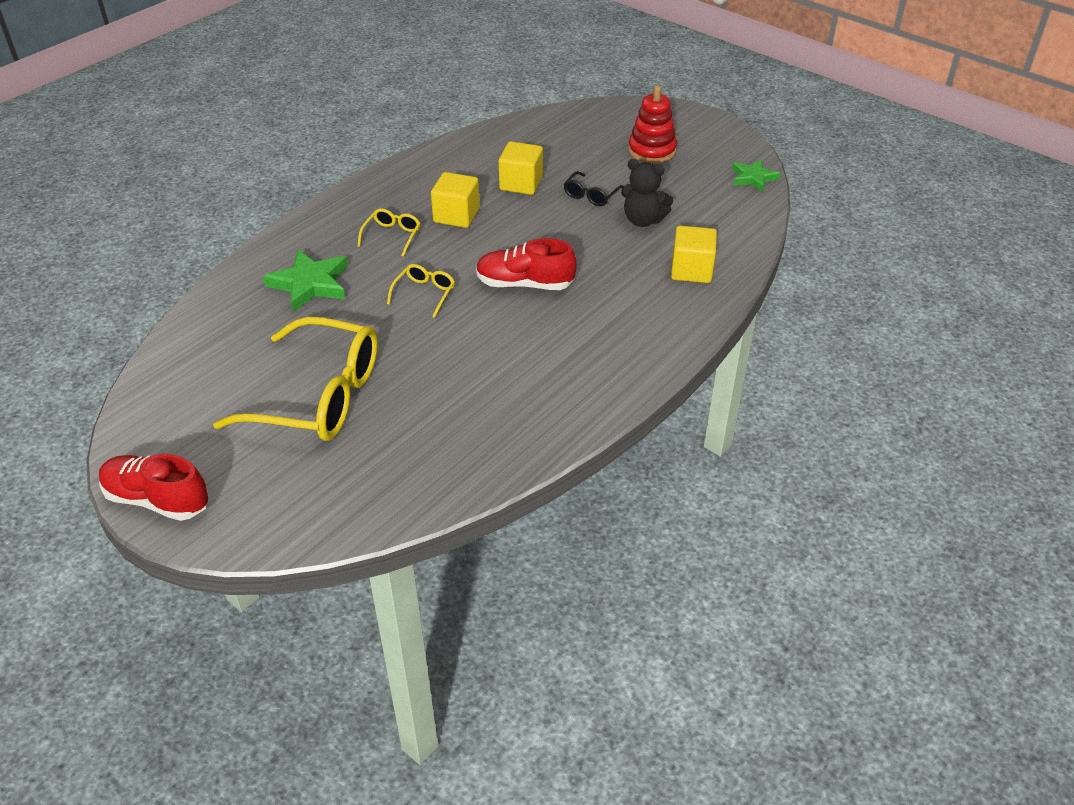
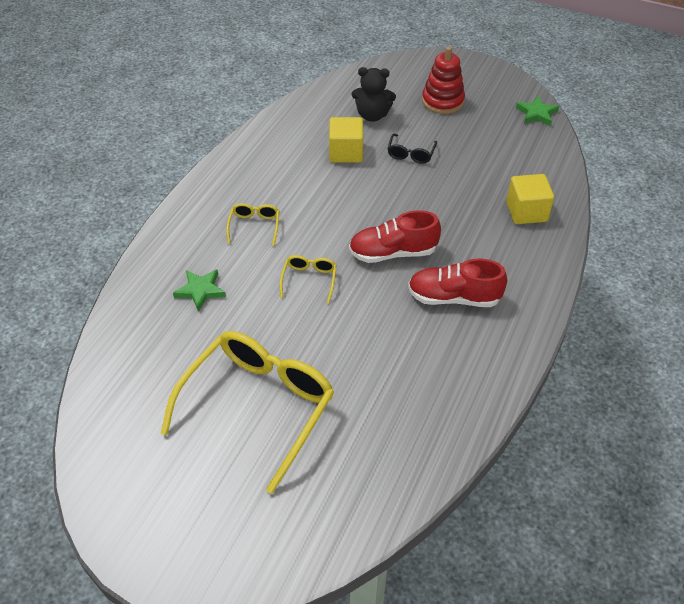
camera: 15 degrees left, 5 degrees up
red shoe [99,454,209,521] -> red shoe moved to [408,259,507,307]
yellow glasses [213,317,378,441] -> yellow glasses turned 60 degrees counterclockwise [161,331,334,494]
green star [263,249,348,312] -> green star [173,270,226,312], size x0.65
yellow cube [431,172,480,228] -> none
black teddy bear [621,159,673,227] -> black teddy bear moved to [352,67,396,122]

